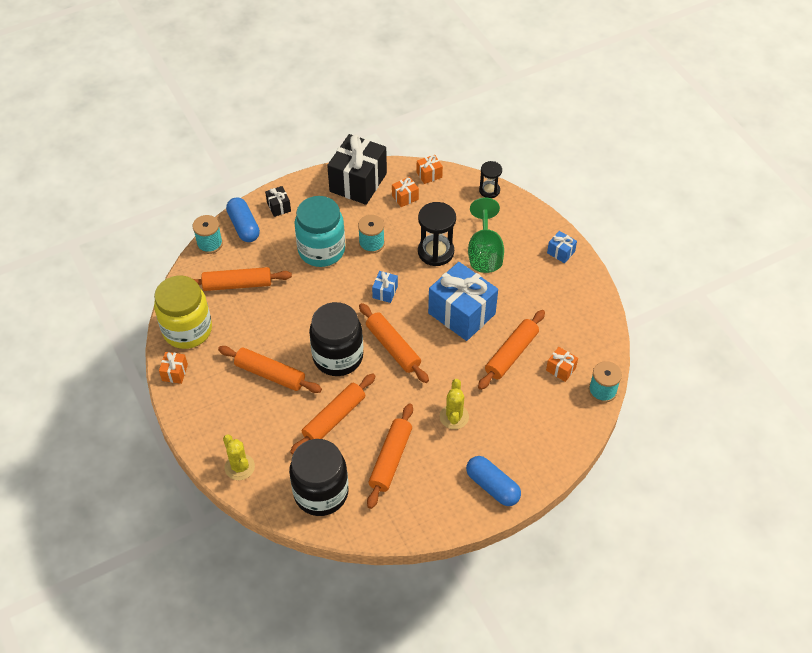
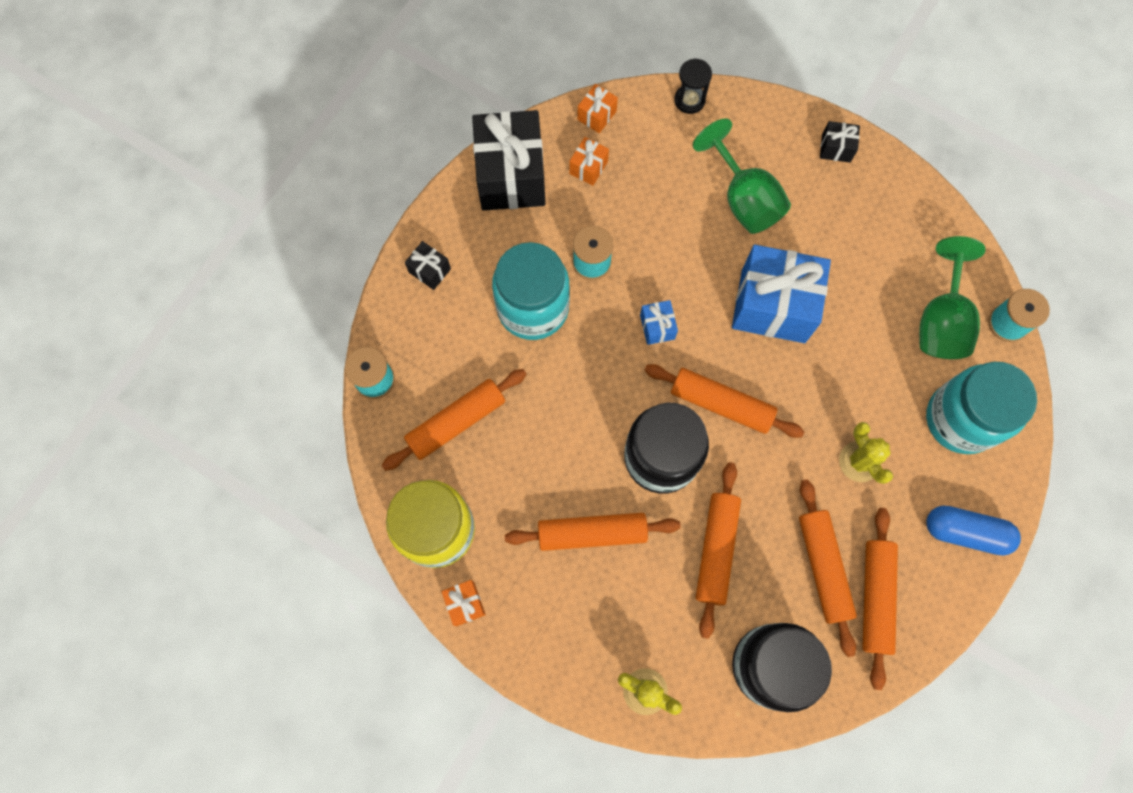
camera: 30 degrees left, 20 degrees up
blue capsule [226,198,260,242] -> none
black hourglass [418,202,456,266] -> none
orange rolling pin [478,310,545,390] -> orange rolling pin moved to [862,508,898,690]
orange gift [546,347,578,382] -> green goblet [919,236,986,359]
blue gift [547,231,577,263] -> black gift [820,121,860,163]
none -> turquoise jar [926,362,1037,454]

